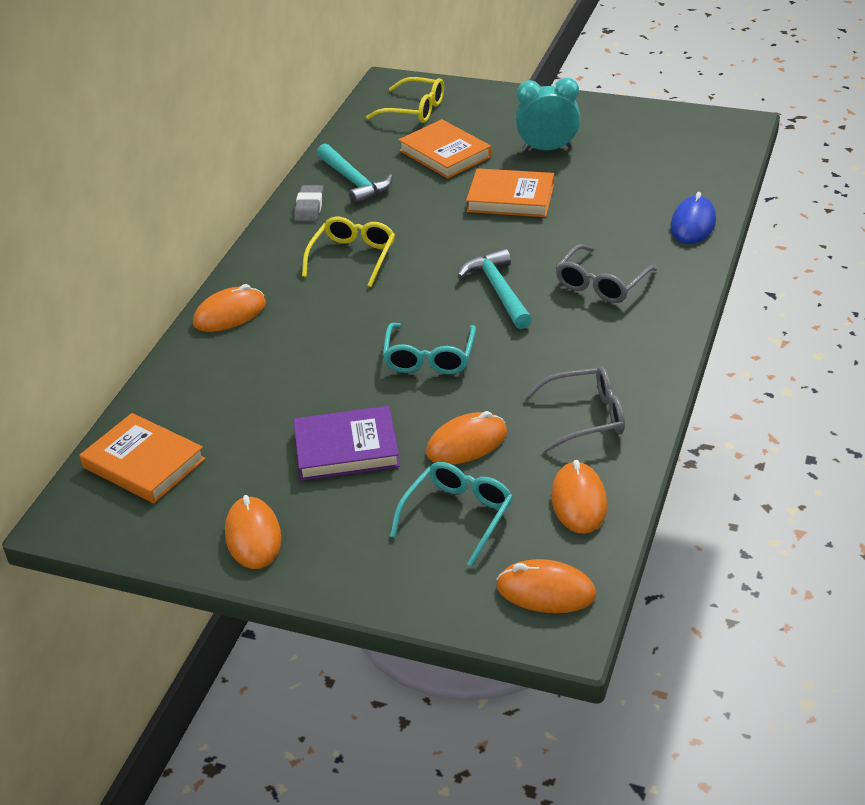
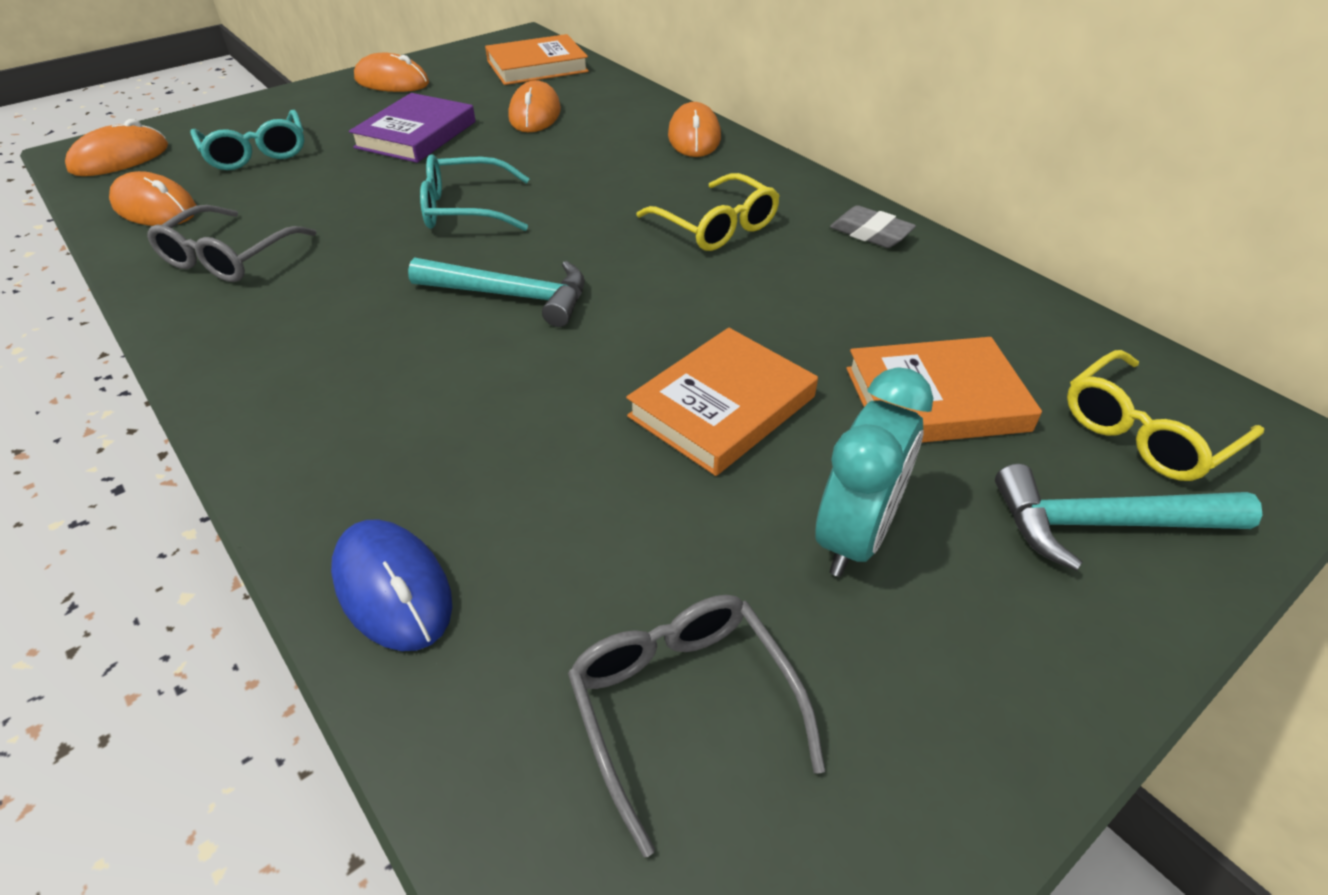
camera: 120 degrees right, 5 degrees up
turquoise hammer [317,144,393,205] -> turquoise hammer moved to [995,464,1263,571]
turquoise glasses [383,323,476,375] -> turquoise glasses turned 45 degrees counterclockwise [420,155,530,231]
orange mouse [426,411,507,464] -> orange mouse moved to [508,80,561,132]
grey glasses [556,244,657,303] -> grey glasses moved to [568,595,825,857]

